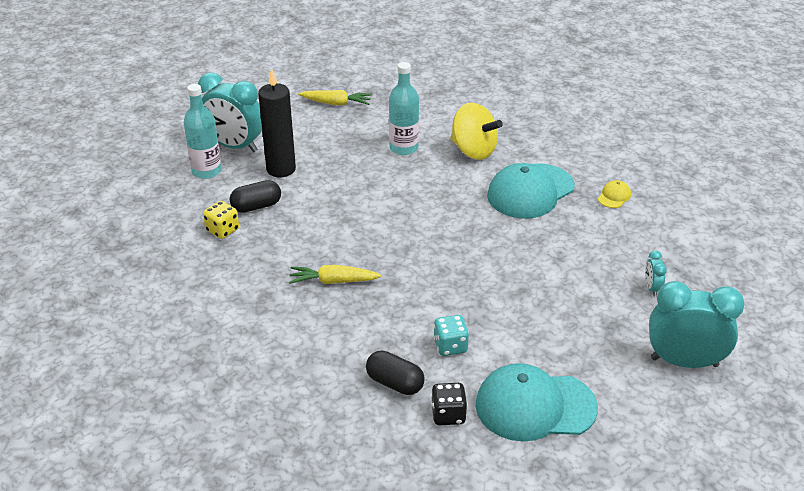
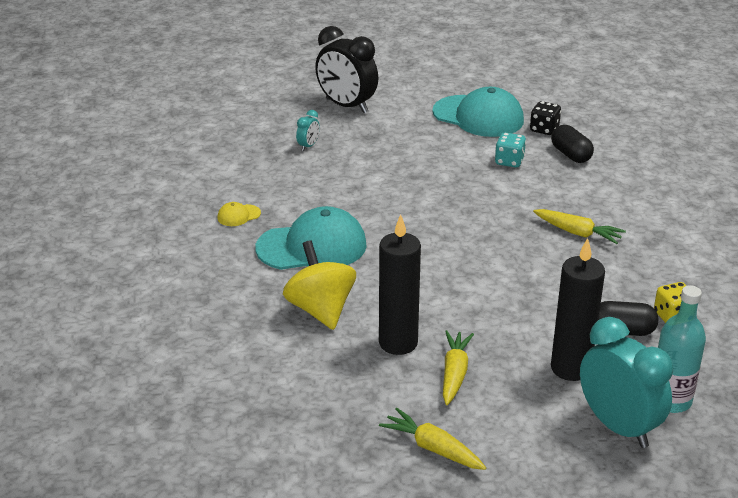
camera: 150 degrees left, 5 degrees down
turquoise bottle [389,62,419,155] -> black candle [379,214,421,355]
turquoise clock [649,281,745,368] -> black clock [315,26,378,113]
none -> yellow carrot [443,330,474,405]

